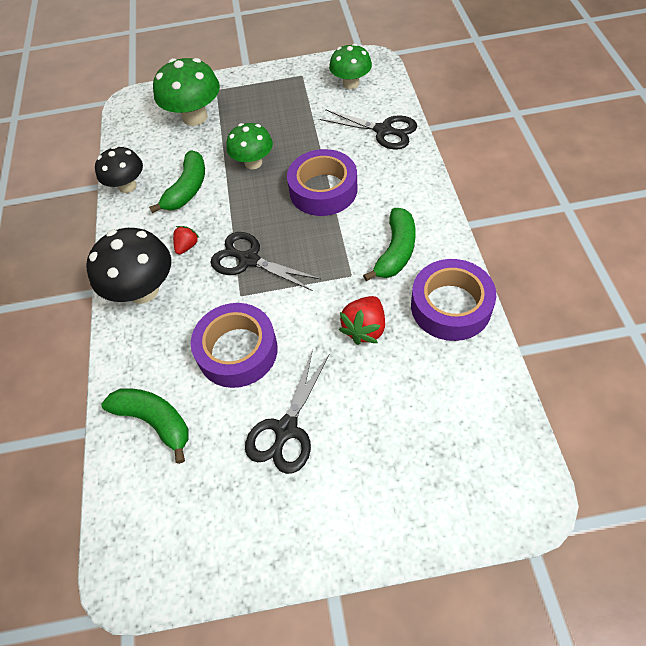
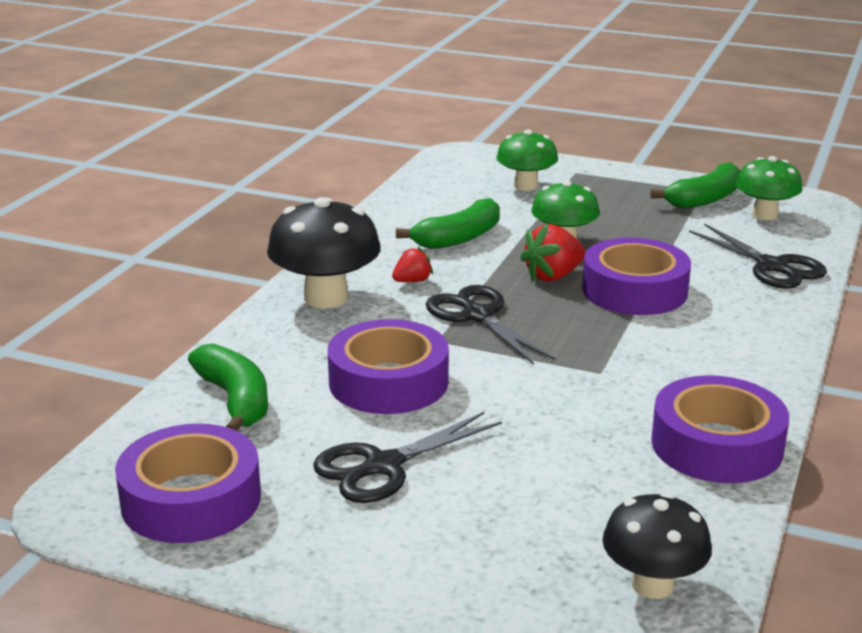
camera: 25 degrees right, 30 degrees down
black mushroom [95,146,143,193] -> black mushroom moved to [603,493,712,599]
green mushroom [153,58,220,126] -> green mushroom [496,129,558,191], size x0.66
red strawberry [339,296,385,345] -> red strawberry moved to [520,224,585,282]
green banana [363,208,416,281] -> green banana moved to [650,162,740,209]
none -> purple tape [115,424,261,543]

